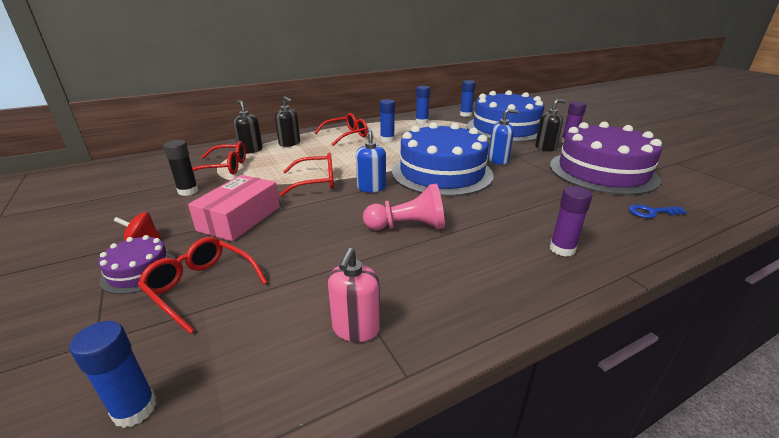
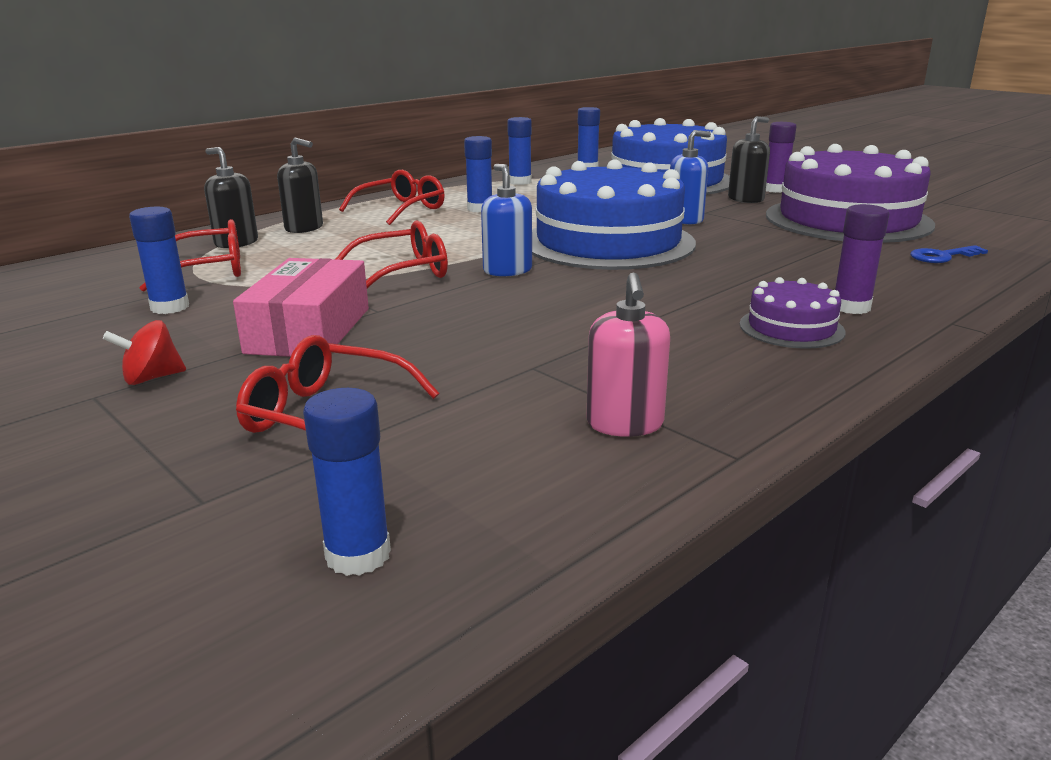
camera: 15 degrees left, 5 degrees down
purple cake [98,235,176,294] -> purple cake moved to [740,277,845,349]
black glue stick [163,140,199,196] -> blue glue stick [129,207,189,314]
pink pawn [363,184,445,230] -> none

